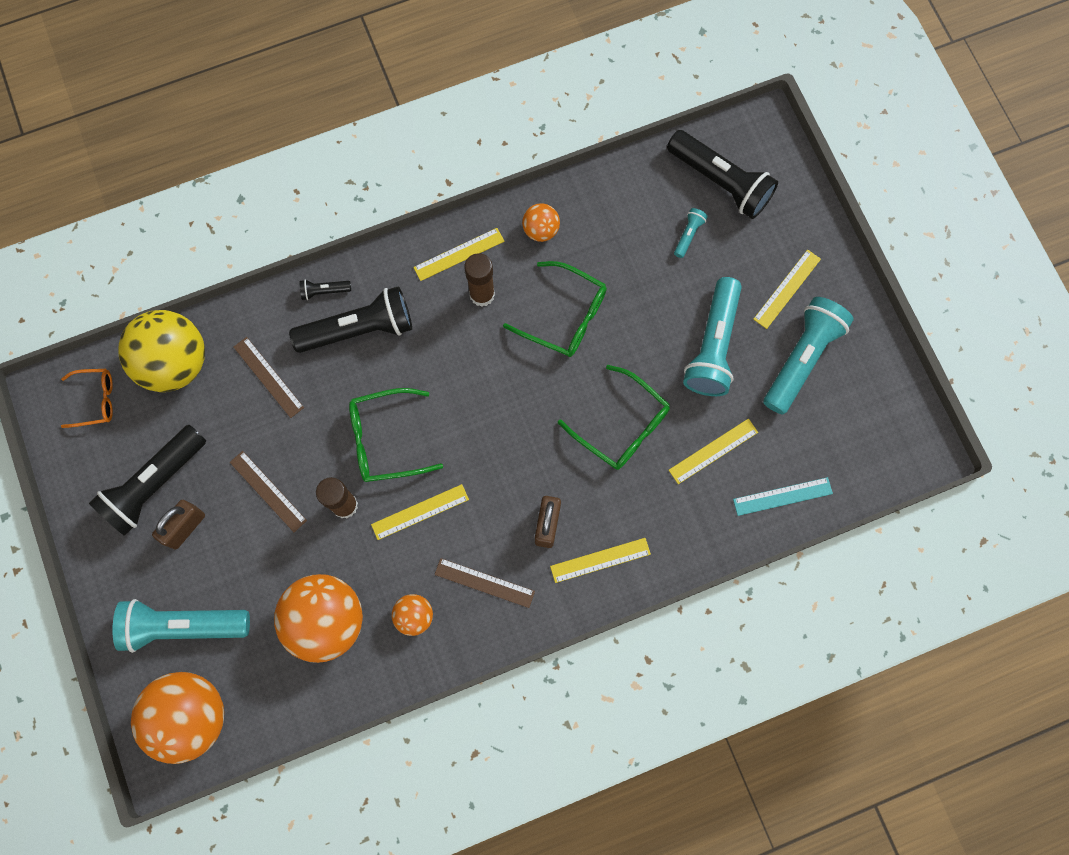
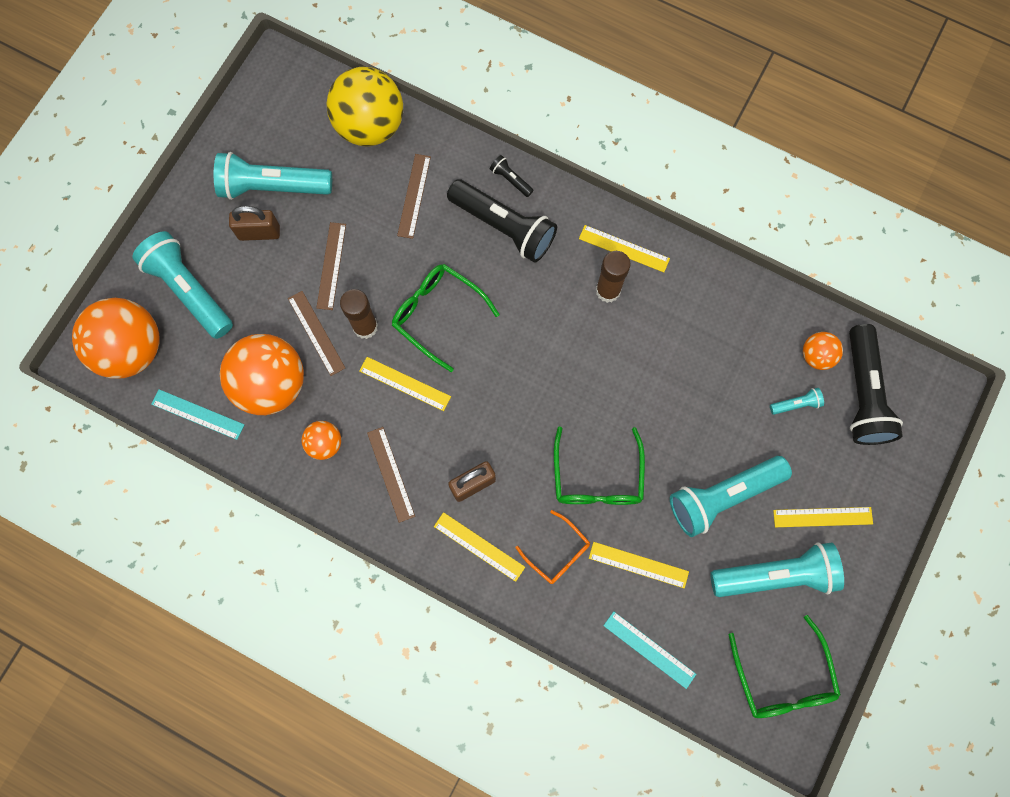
camera: 50 degrees right, 0 degrees up
orange glasses [61,369,113,428] -> orange glasses moved to [516,510,590,584]
black flashlight [89,425,206,536] -> turquoise flashlight [214,152,332,200]
green glasses [503,261,607,357] -> green glasses moved to [728,615,841,718]
orange ball [522,203,560,242] -> orange ball moved to [803,332,843,370]
none -> turquoise ruler [151,389,244,440]
none -> brown ruler [288,291,345,376]

